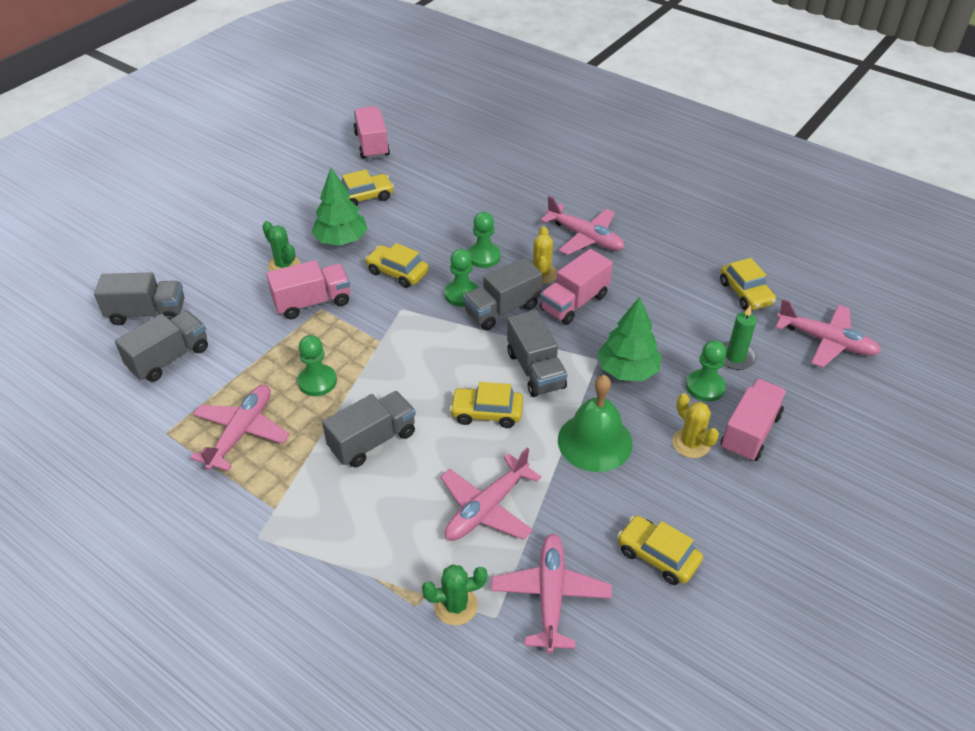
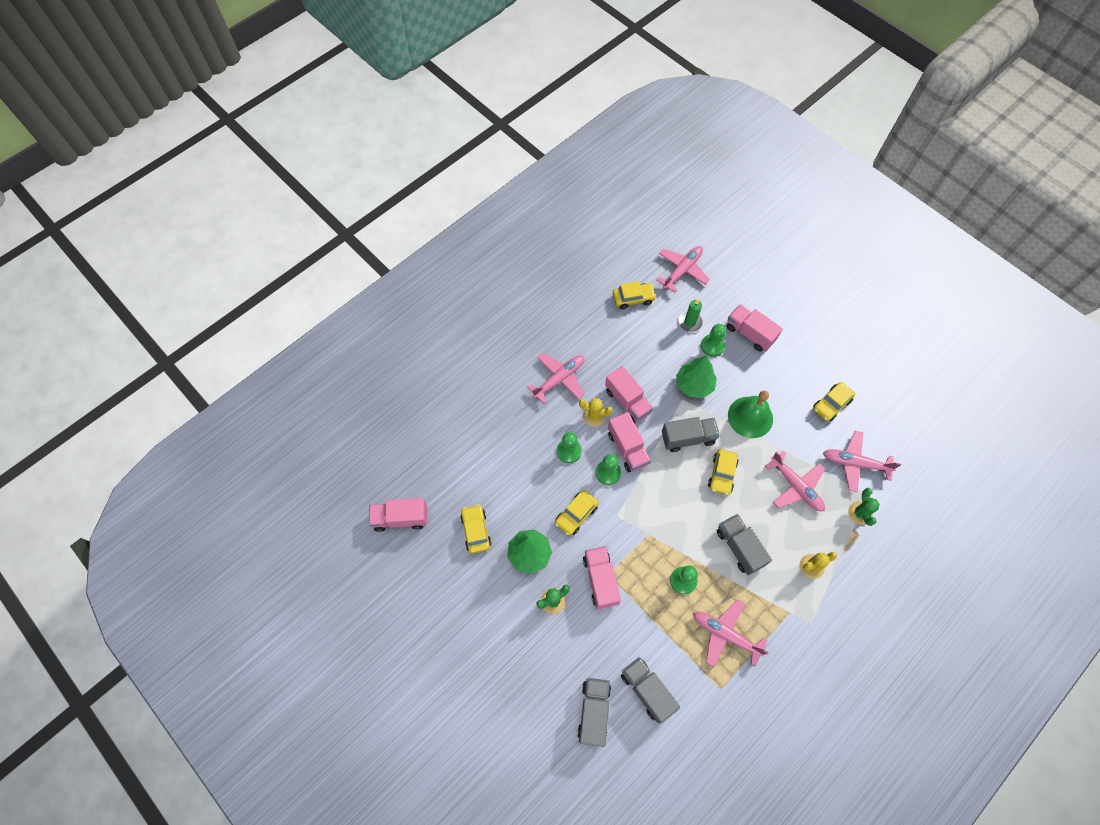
camera: 80 degrees left, 20 degrees up
grey truck [463,258,542,330] -> pink truck [608,412,651,472]
yellow cactus [672,393,719,458] -> yellow cactus moved to [800,552,837,579]

